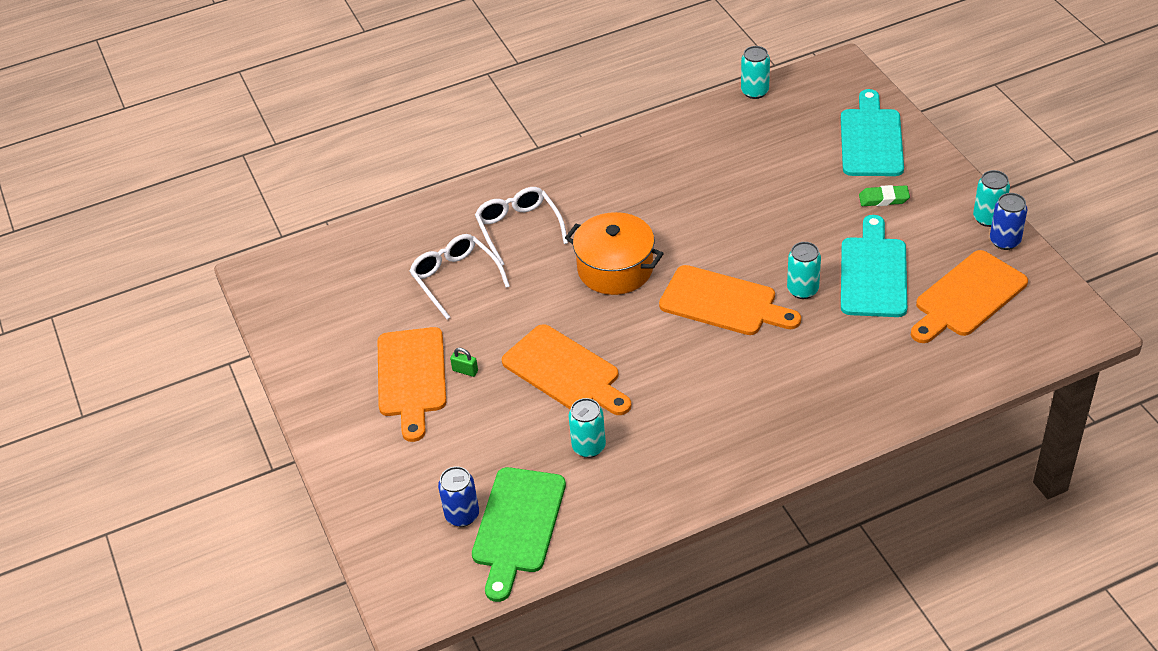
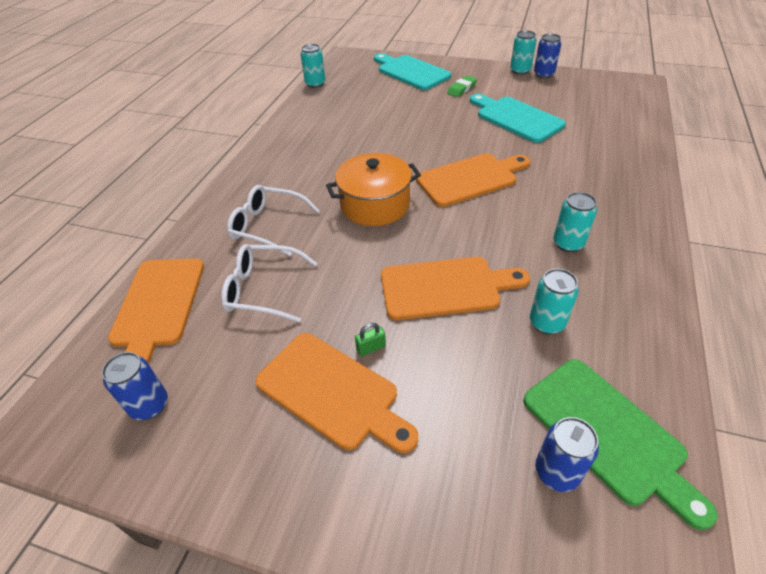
camera: 50 degrees left, 0 degrees up
turquoise can [787,242,821,299] -> turquoise can moved to [553,192,597,252]
orange cutting board [911,250,1028,343] -> orange cutting board moved to [108,258,204,364]
none -> blue can [102,352,168,420]

